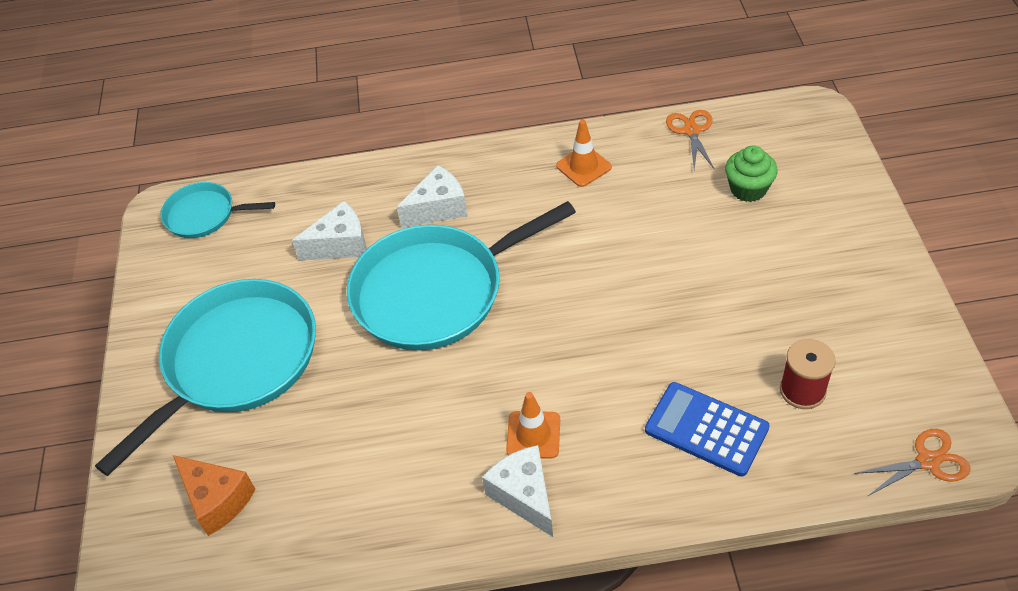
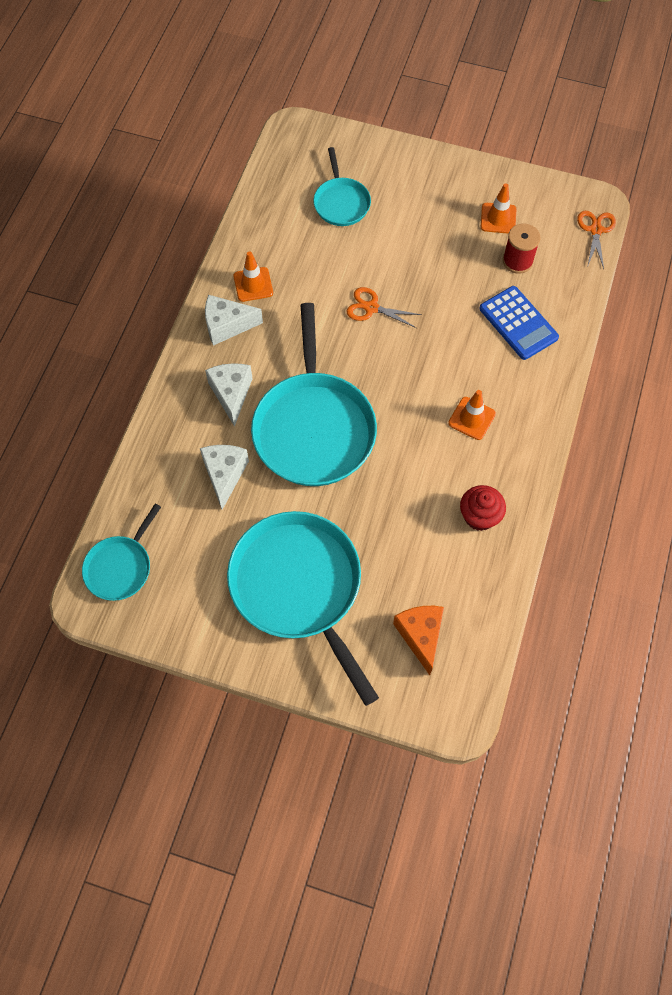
camera: 70 degrees left, 15 degrees up
orange cheese [173,455,256,536] -> orange cheese turned 75 degrees counterclockwise [393,606,444,675]
white cheese [482,445,553,537] -> white cheese moved to [205,295,263,346]
blue calculator [645,382,770,477] -> blue calculator turned 90 degrees counterclockwise [479,286,559,360]
orange scissors [666,110,715,170] -> orange scissors moved to [346,287,422,328]
green cupcake [725,146,778,202] -> turquoise pan [313,147,371,226]
none -> red cupcake [460,485,506,531]
none -> orange traffic cone [481,183,516,234]

